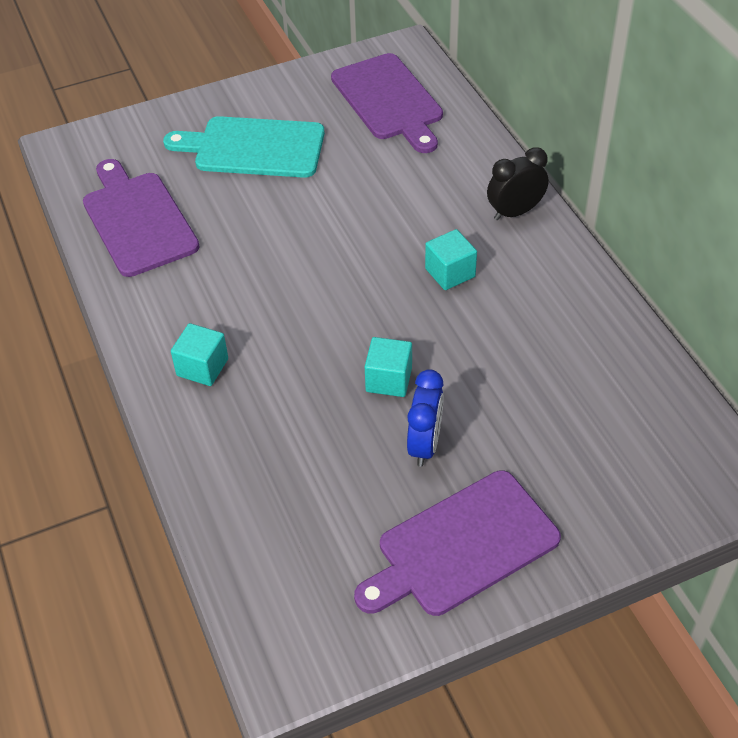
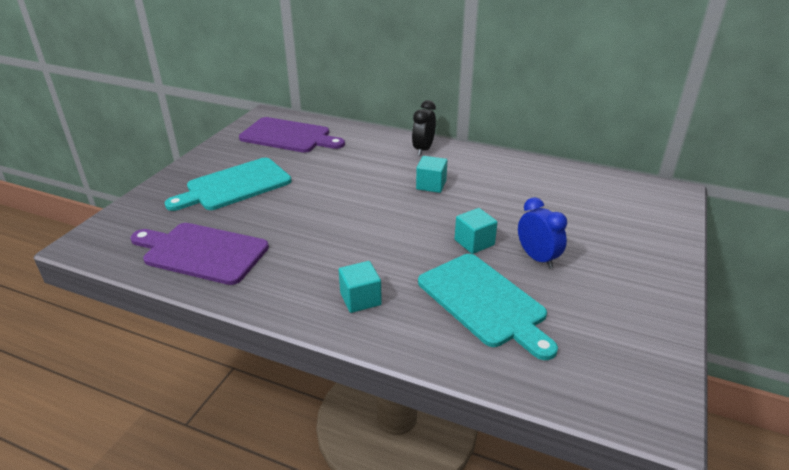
camera: 45 degrees left, 15 degrees down
purple cutting board [354,470,561,616] -> none
none -> turquoise cutting board [418,254,558,360]

